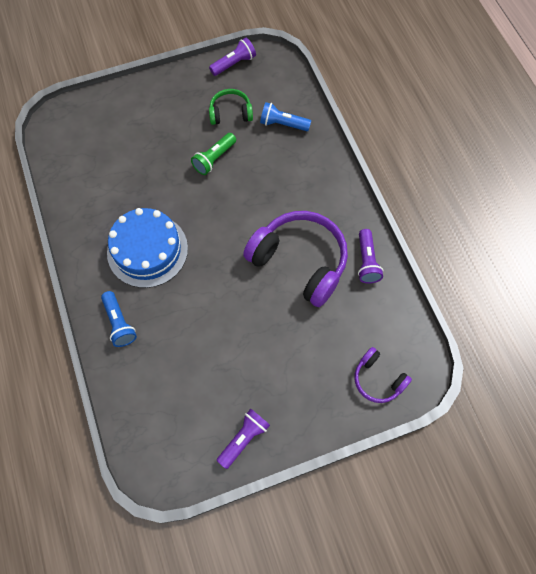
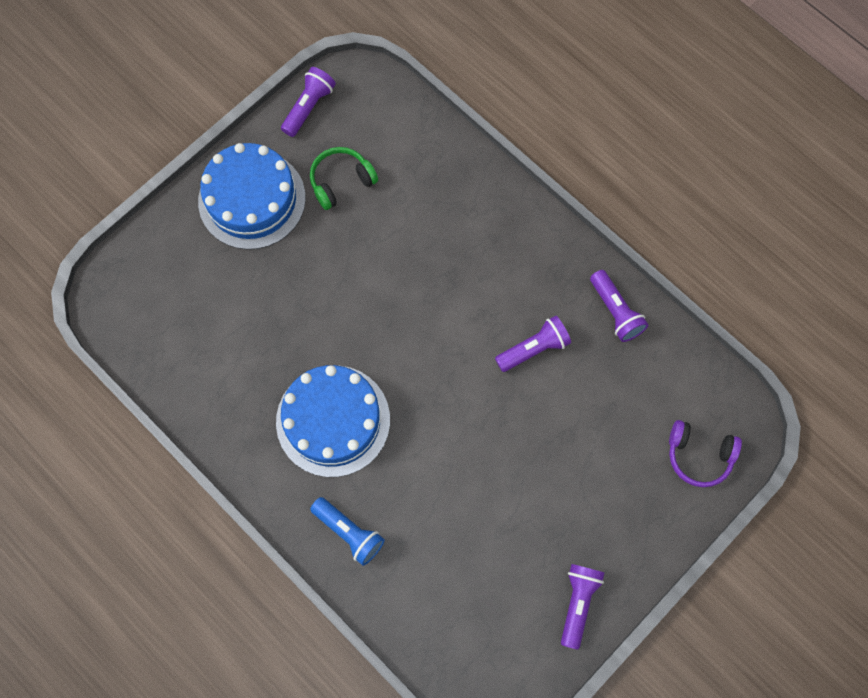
camera: 25 degrees left, 5 degrees up
green flashlight [191,133,236,175] -> none
purple headphones [243,211,348,307] -> purple flashlight [495,316,571,372]
blue flashlight [260,102,311,131] -> none
none -> blue cake [198,143,306,250]

